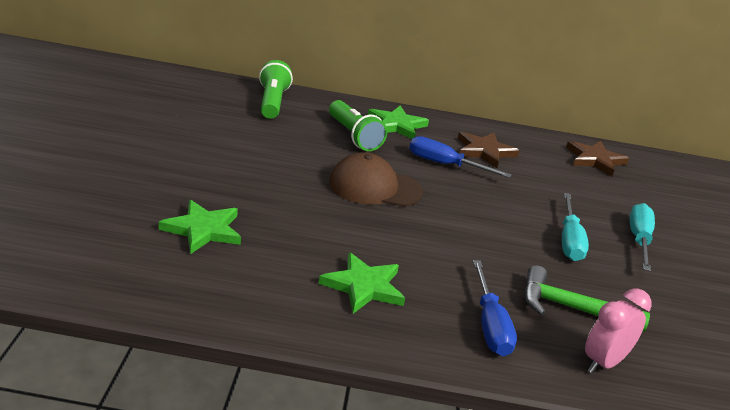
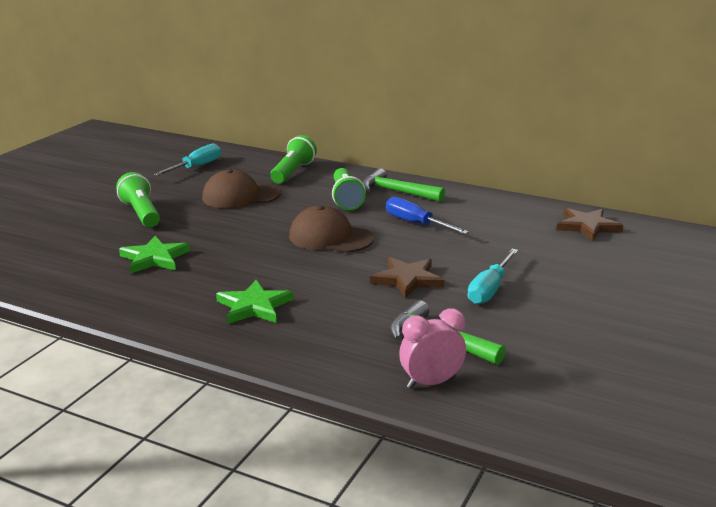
camera: 25 degrees right, 5 degrees down
green star [368,106,429,139] -> green hammer [363,168,445,202]
brown star [458,132,520,168] -> brown star moved to [370,257,444,299]
blue screwdriver [473,260,517,356] -> none
turquoise screwdriver [630,203,655,271] -> turquoise screwdriver moved to [154,143,221,176]
none -> green flashlight [116,172,160,227]
none -> brown cap [202,169,281,209]

